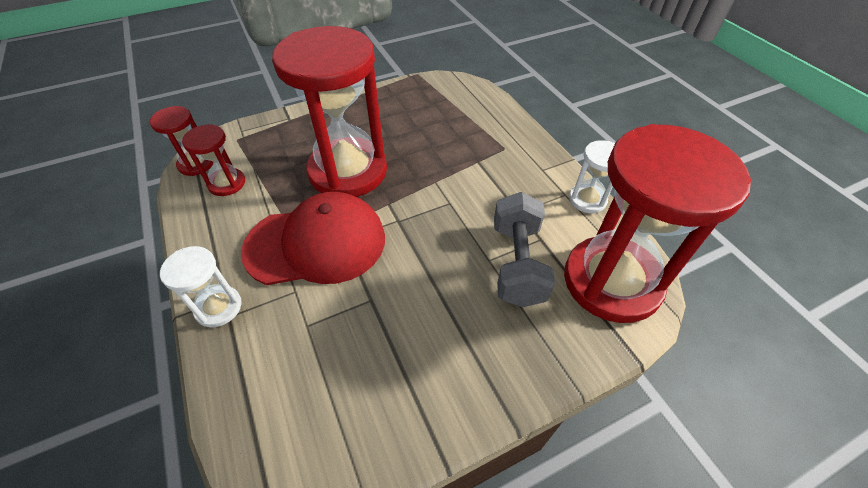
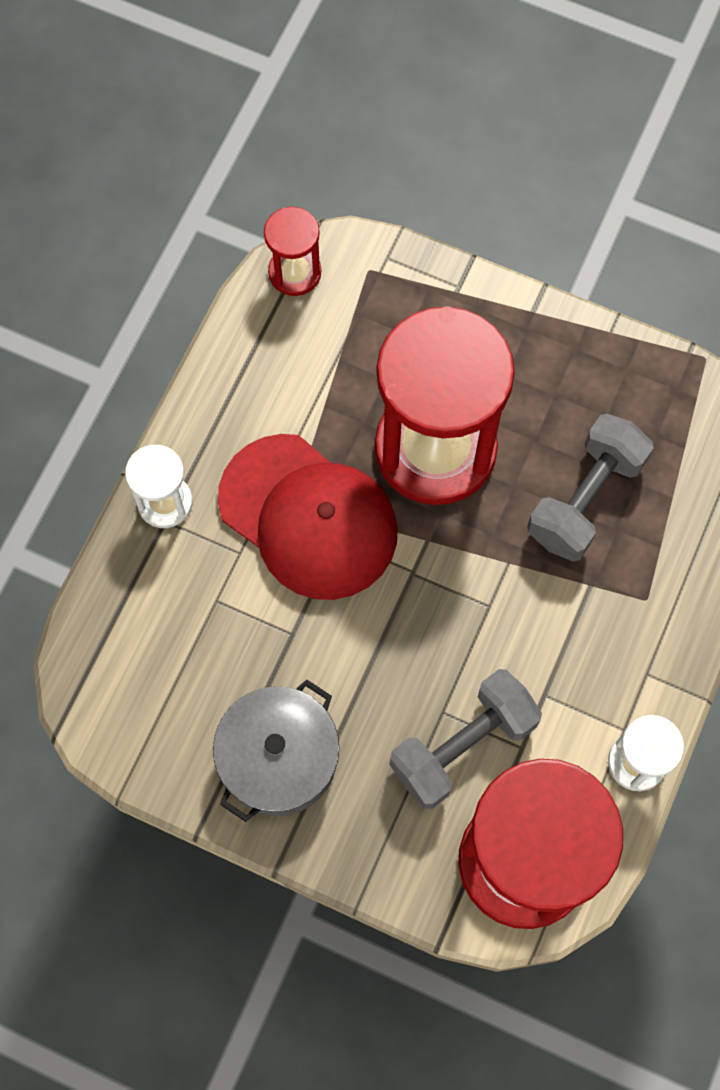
camera: 50 degrees right, 20 degrees up
red hourglass [182,124,245,196] -> none
none -> grey pot [213,679,339,822]
none -> grey dumbbell [527,414,654,561]

